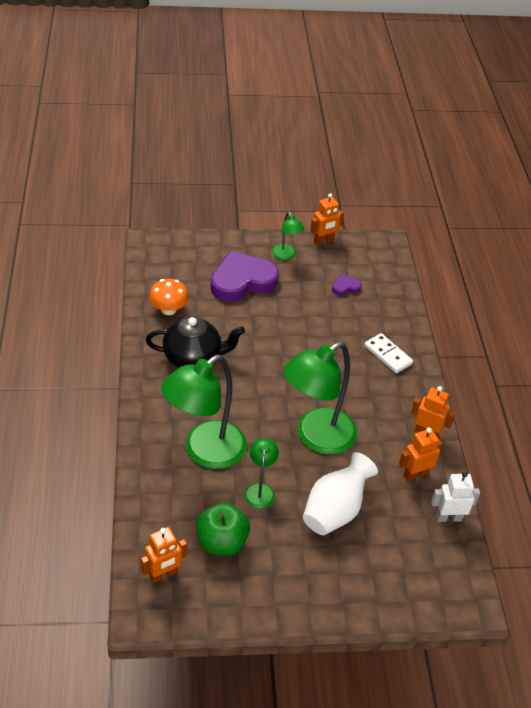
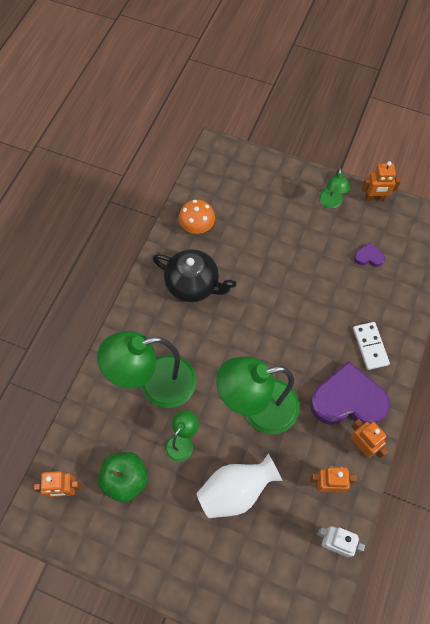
camera: 30 degrees right, 20 degrees up
purple heart [210,251,279,302] -> purple heart moved to [310,361,390,425]

